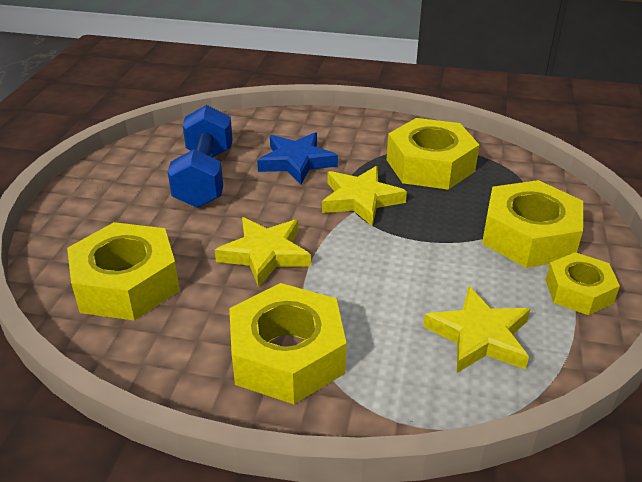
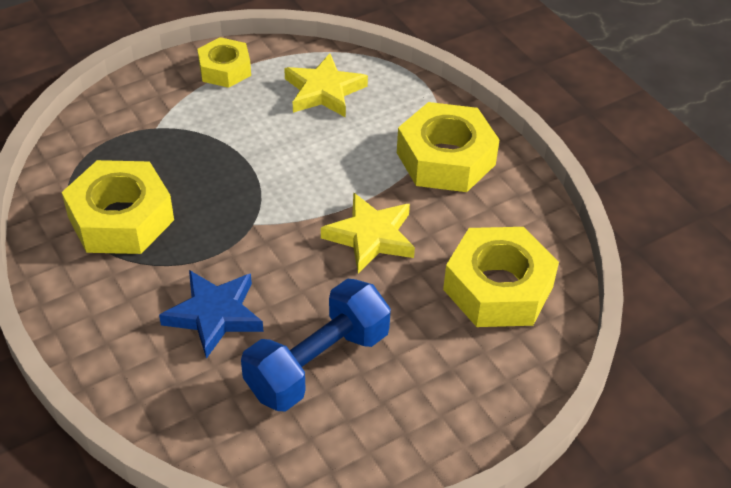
camera: 135 degrees left, 10 degrees up
yellow star [322,166,407,226] -> none
yellow nut [482,180,583,268] -> none

